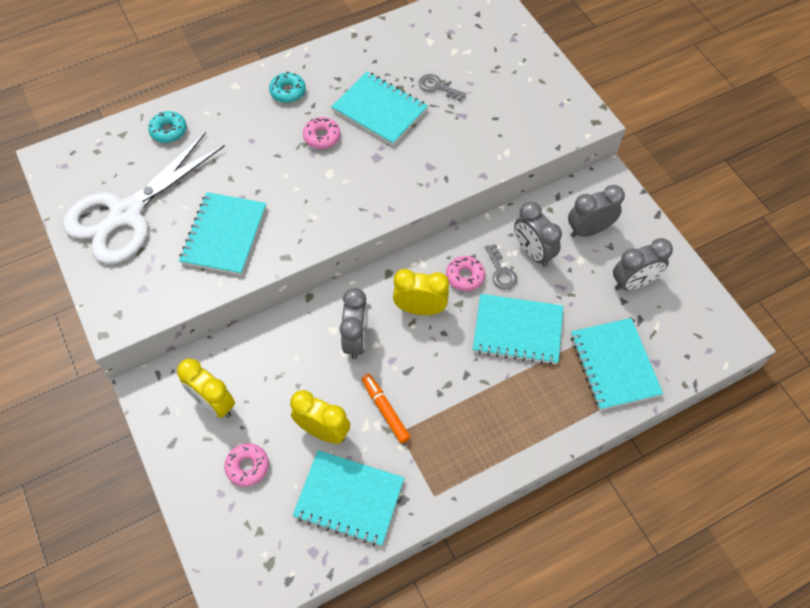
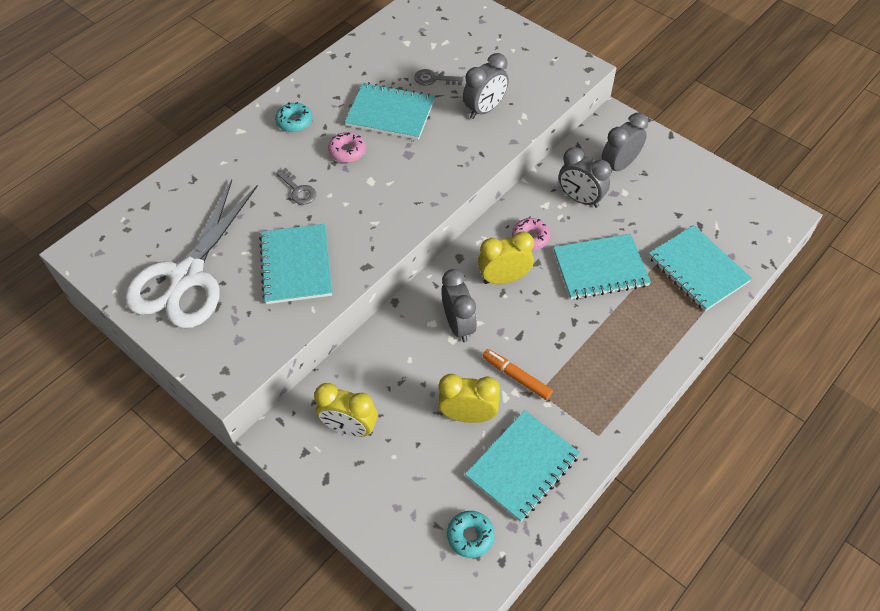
camera: 20 degrees left, 5 degrees down
turquoise donut [148,111,187,143] -> turquoise donut moved to [447,511,494,558]
pink donut [224,443,269,487] -> none
turquoise notebook [293,450,404,546] -> turquoise notebook turned 45 degrees counterclockwise [465,410,580,522]
grey key [485,244,517,290] -> grey key moved to [276,168,316,205]
grey clock [613,238,673,291] -> grey clock moved to [463,53,509,119]

